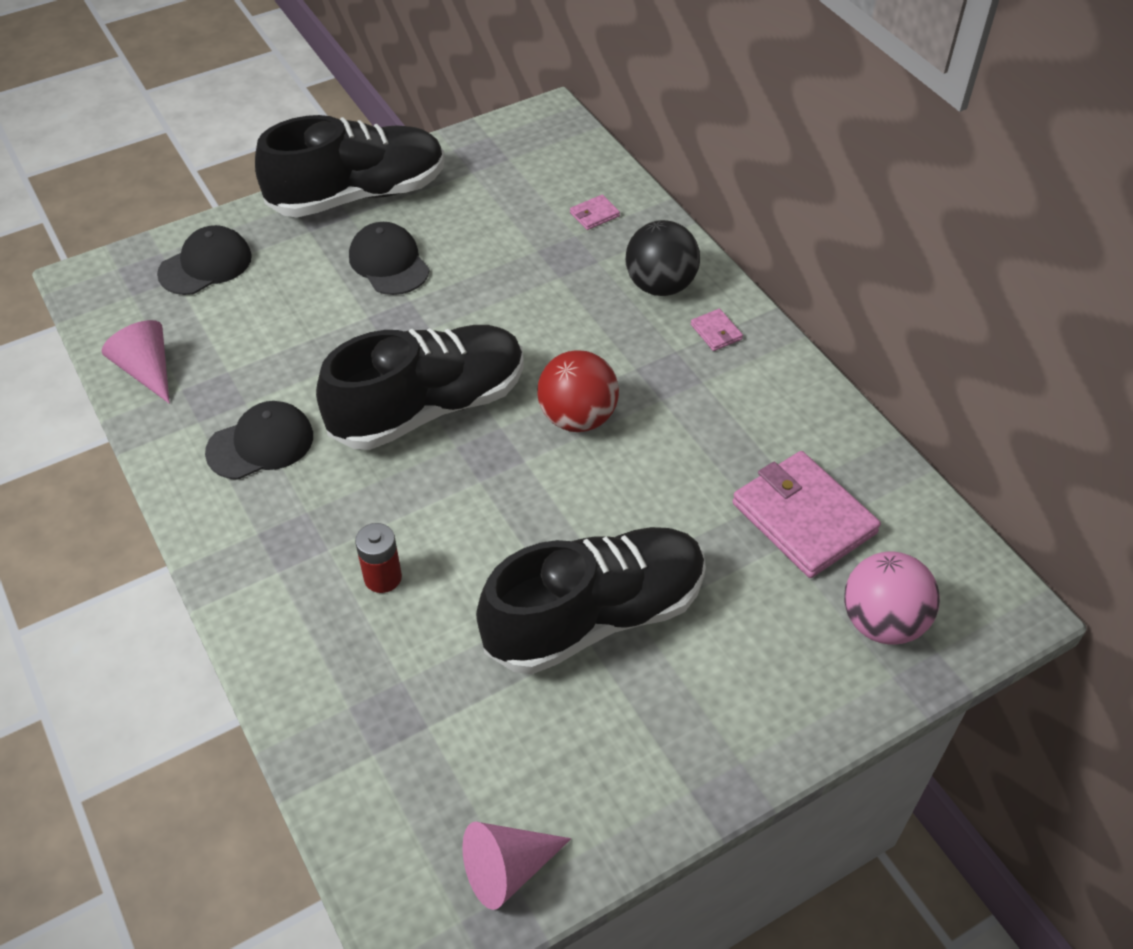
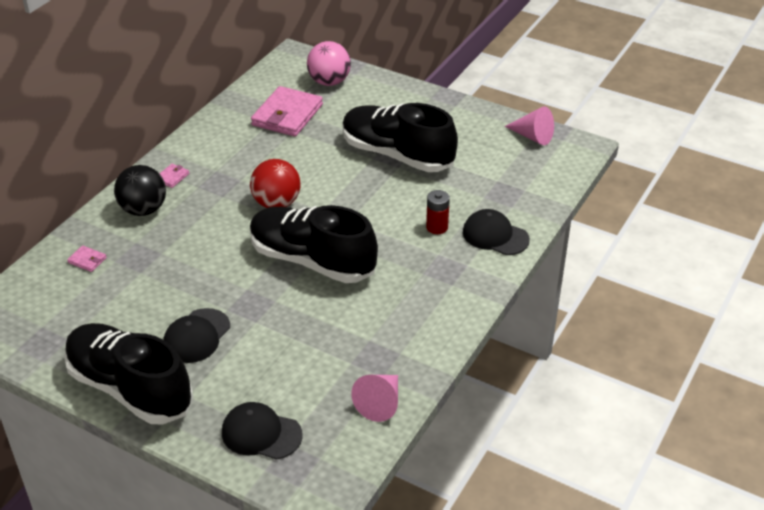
camera: 120 degrees left, 10 degrees down
black cap [205,401,313,480] -> black cap moved to [463,209,530,255]

